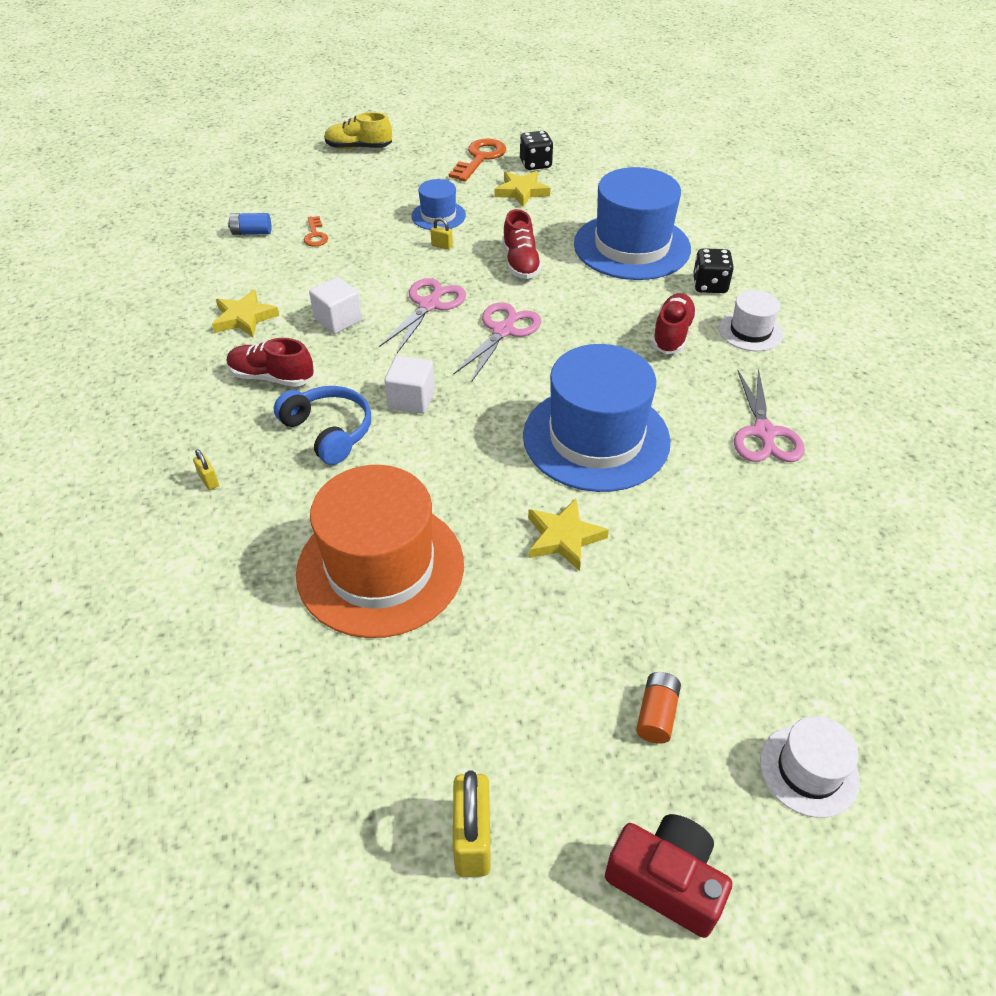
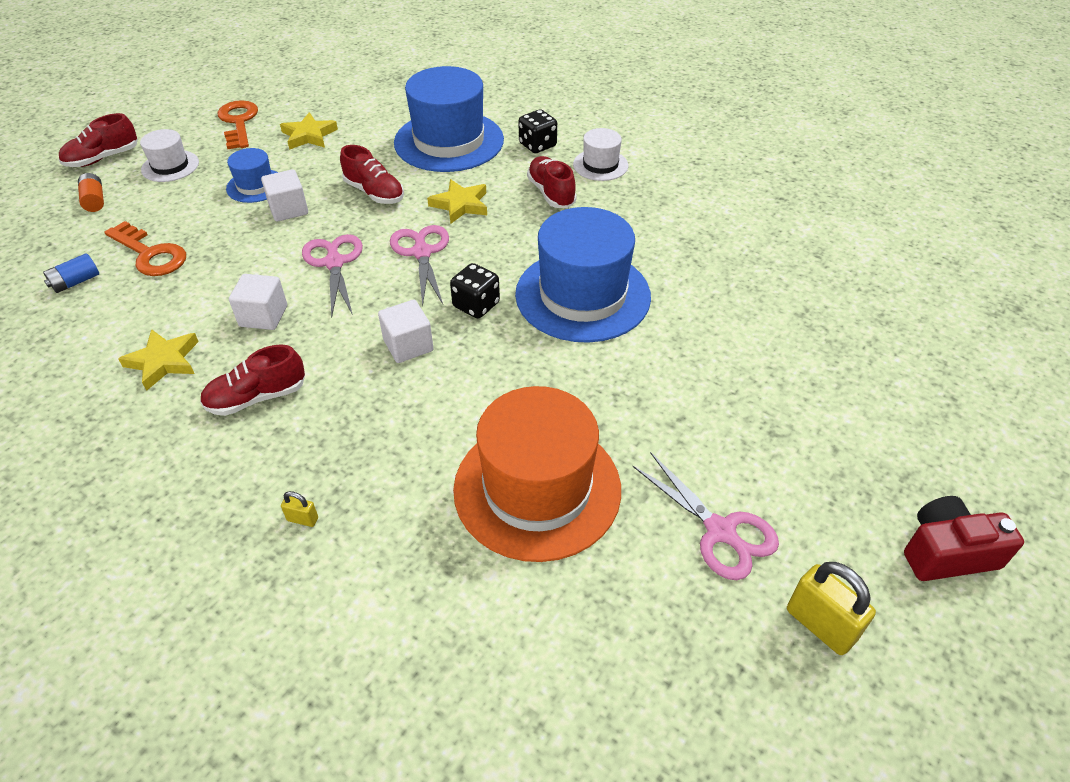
camera: 40 degrees left, 0 degrees up
blue headphones [274,386,371,465] -> none
orange key [304,216,328,247] -> orange key [104,221,186,276], size x1.78
yellow shoe [324,112,392,149] -> red shoe [59,113,138,167]
yellow padlock [431,217,453,250] -> white cube [261,169,308,221]
black dice [520,131,553,170] -> black dice moved to [450,263,500,319]
yellow star [528,499,609,571] -> yellow star moved to [427,179,487,224]
orange battery [636,672,681,744] -> orange battery moved to [78,173,104,212]
pink scissors [734,368,805,462] -> pink scissors moved to [632,452,779,580]
white hat [760,716,860,818] -> white hat moved to [140,129,199,182]

